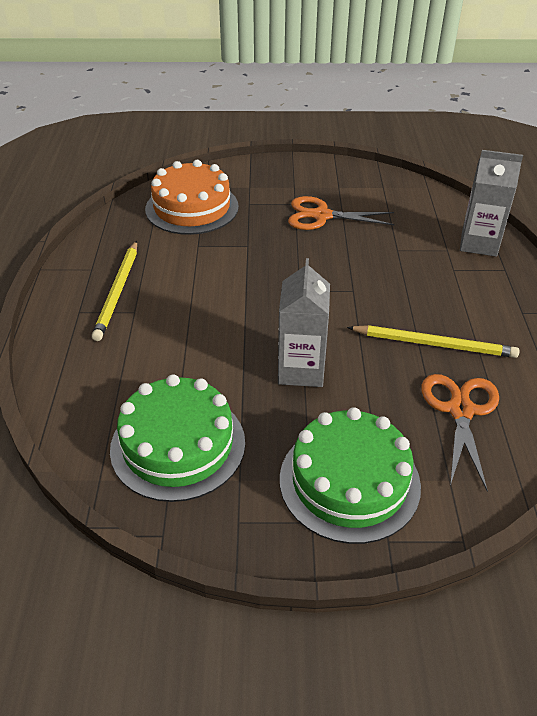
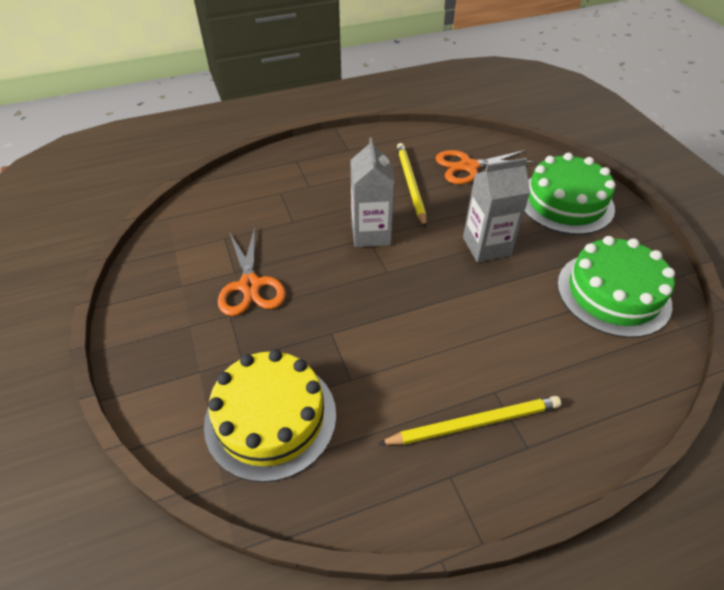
camera: 110 degrees left, 5 degrees up
orange cake [145,160,239,235] -> yellow cake [204,349,336,482]
grey carton [460,150,523,257] -> grey carton moved to [350,137,395,247]

